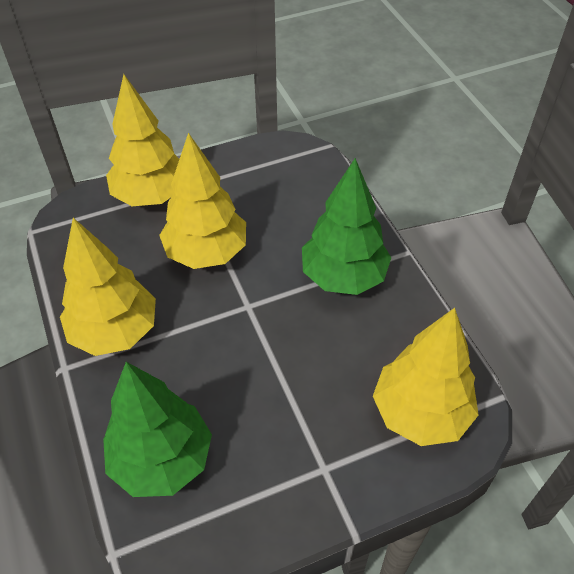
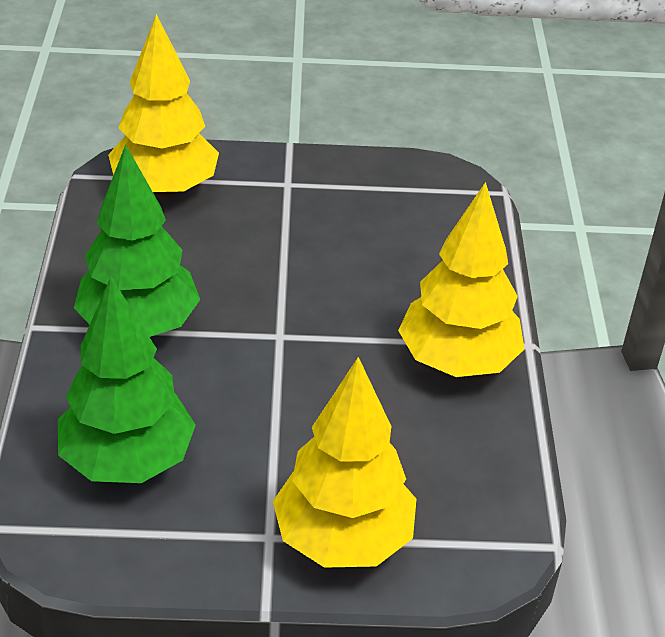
camera: 160 degrees left, 10 degrees down
green tree [103,362,212,497] -> green tree moved to [58,277,196,483]
yellow tree [159,133,246,269] -> none

